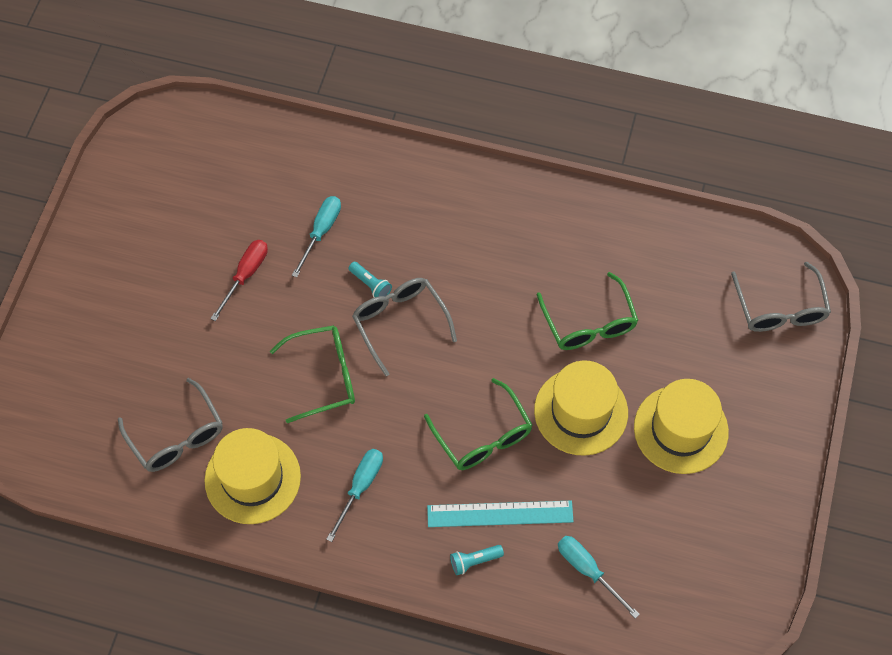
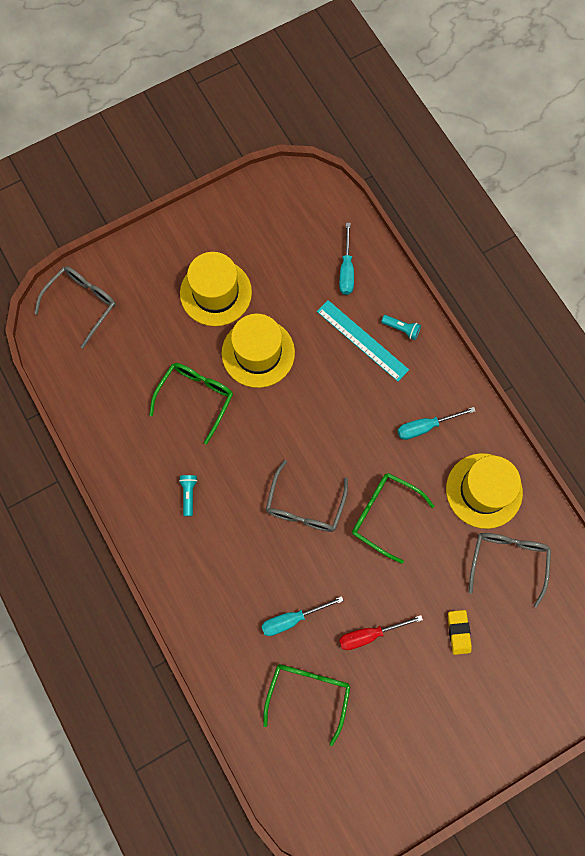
camera: 135 degrees left, 10 degrees up
turquoise flashlight [349,262,392,298] -> turquoise flashlight moved to [179,475,197,516]
green glasses [424,378,533,470] -> green glasses moved to [263,664,351,746]
none -> yellow eraser [448,610,472,655]

